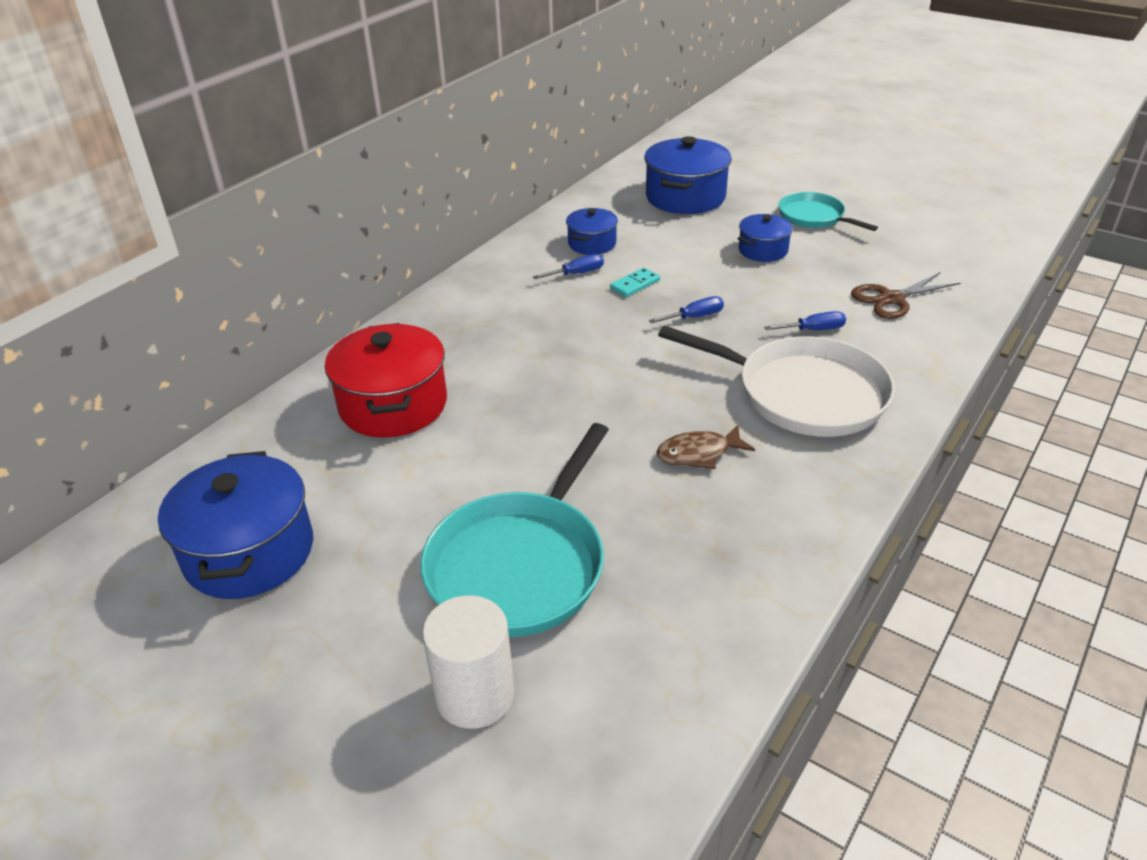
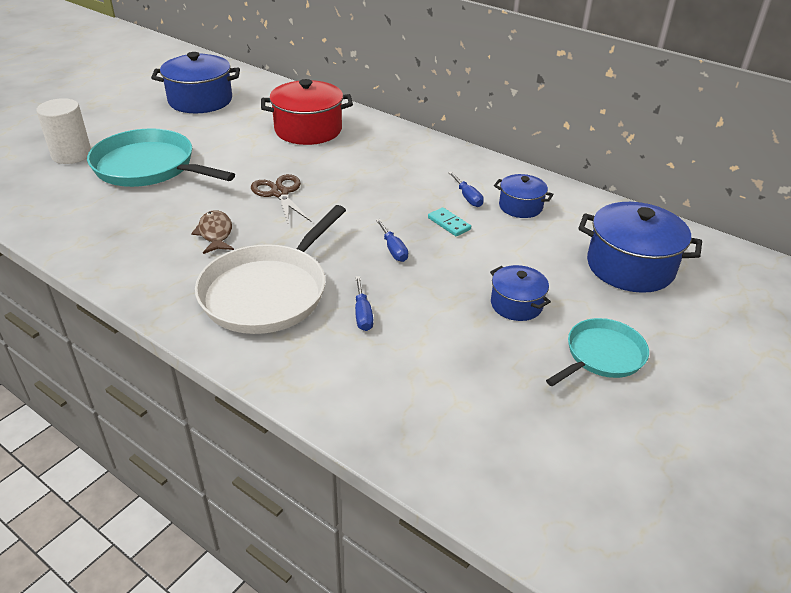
camera: 90 degrees right, 0 degrees up
brown scissors [851,272,960,319] -> brown scissors moved to [251,174,312,225]

